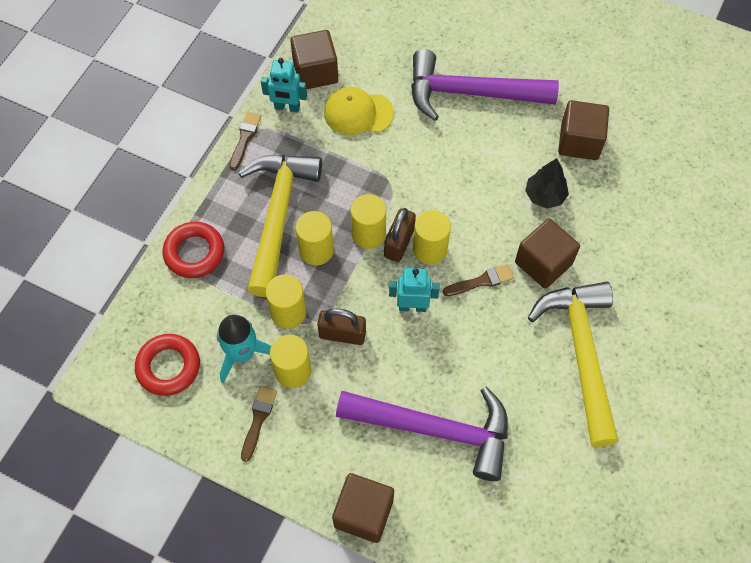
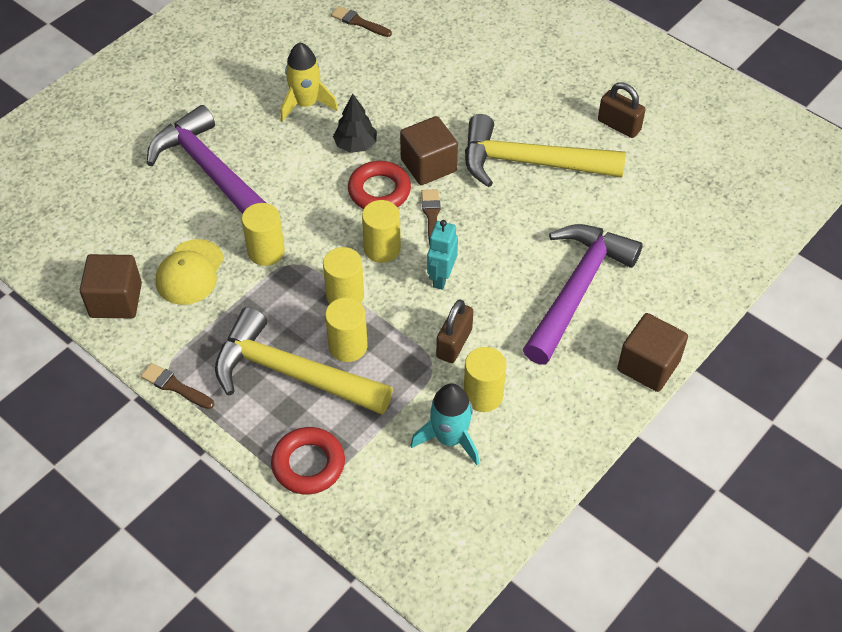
camera: 75 degrees left, 10 degrees down
red ring [135,334,200,396] -> red ring moved to [348,161,411,209]
brown brush [241,386,277,462] -> brown brush moved to [331,6,392,37]
turquoise robot [261,58,307,112] -> none
yellow cylinder [266,274,306,329] -> yellow cylinder moved to [242,203,285,266]
brown padlock [384,208,416,262] -> brown padlock moved to [598,82,645,138]
purple hammer [411,49,559,121] -> purple hammer turned 120 degrees clockwise [147,105,266,214]
brown cube [558,100,609,160] -> yellow rocket [281,42,338,122]

